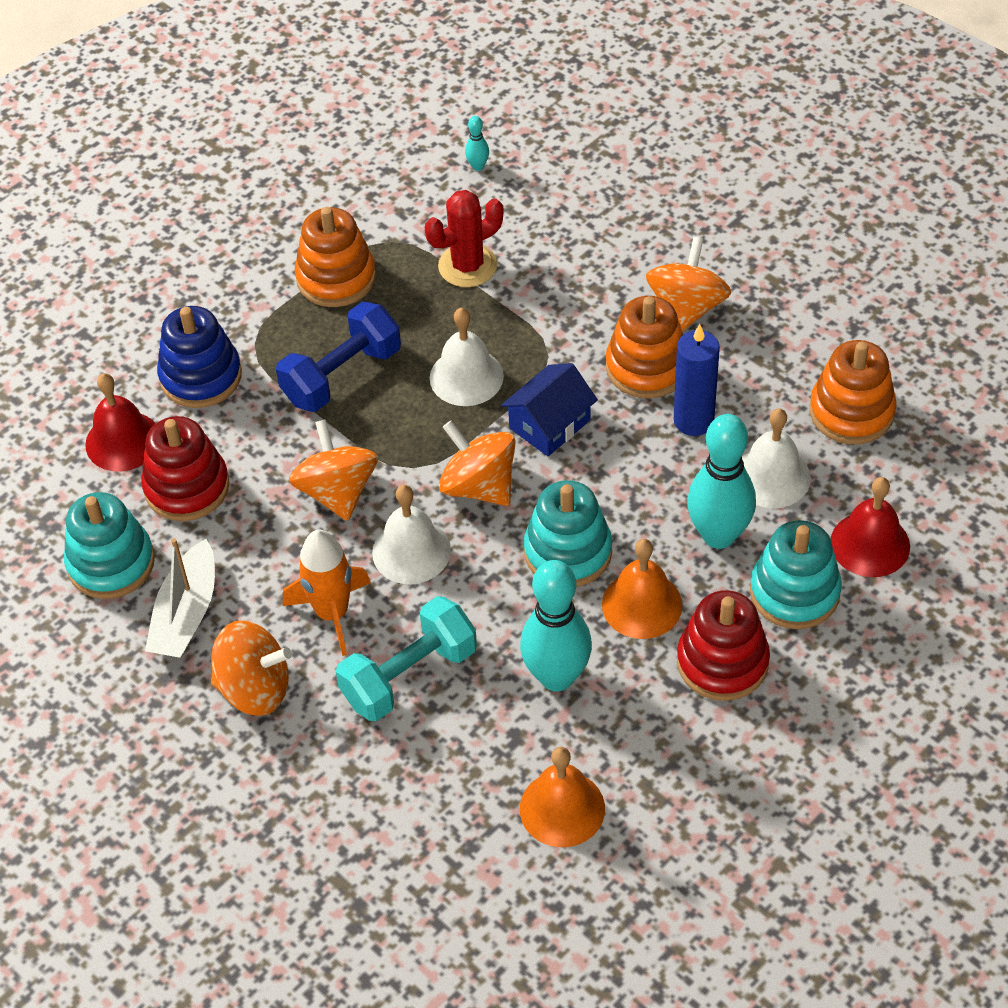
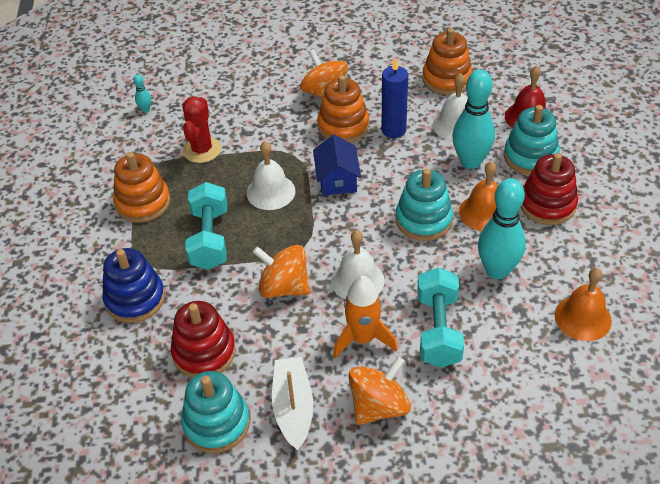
camera: 50 degrees left, 5 degrees down
red bell [85,373,156,471] -> none
white boat [145,538,215,658] -> white boat turned 150 degrees counterclockwise [272,357,313,450]
blue dumbbell [276,302,401,412] -> turquoise dumbbell [185,182,227,270]
orange spinning top [439,421,516,506] -> none

